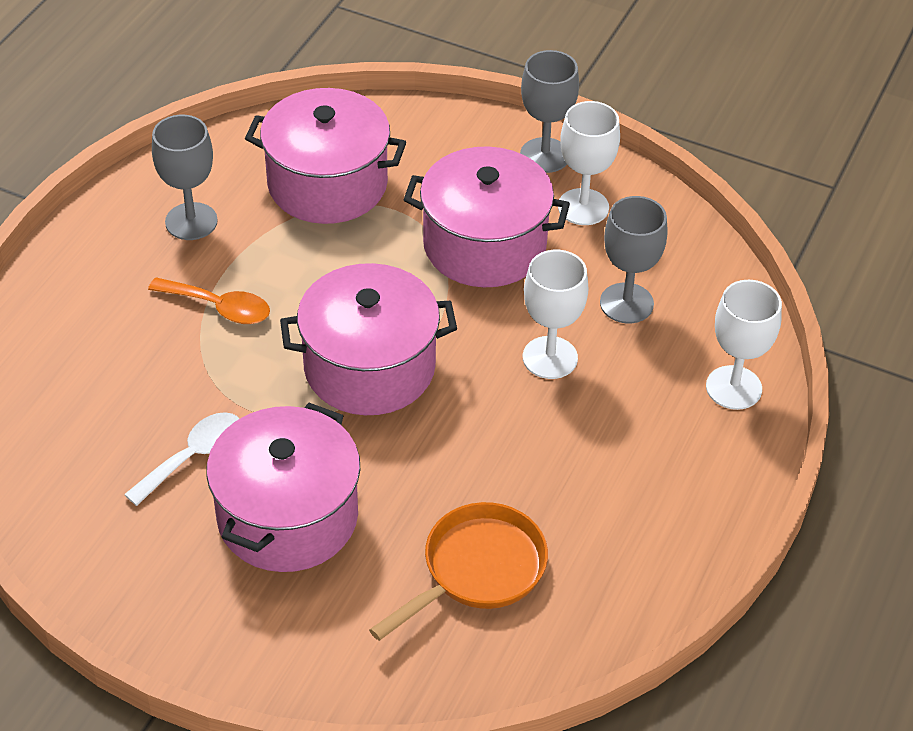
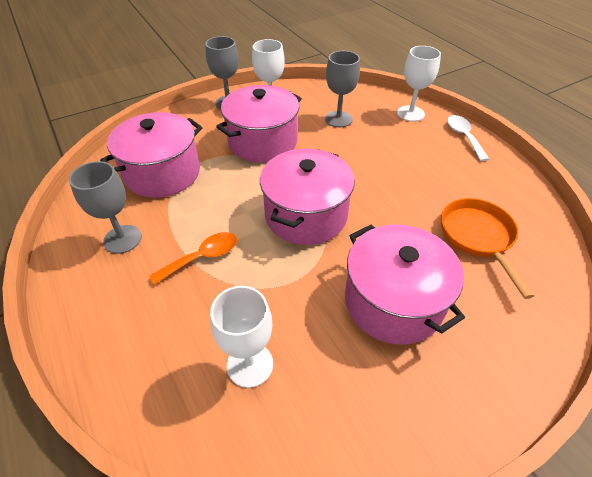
camera: 55 degrees left, 0 degrees up
white spoon [124,412,239,506] -> white spoon moved to [447,115,489,161]
white goblet [523,250,588,379] -> white goblet moved to [210,286,273,388]

